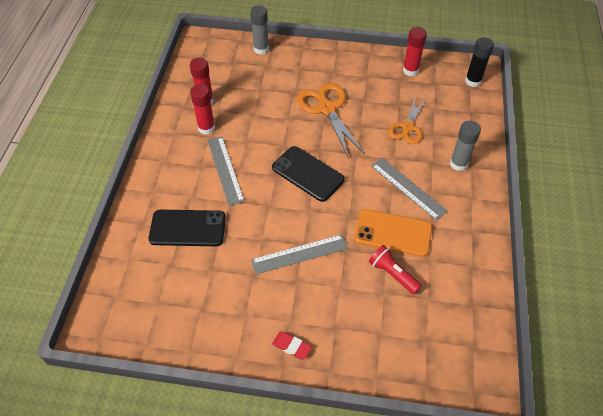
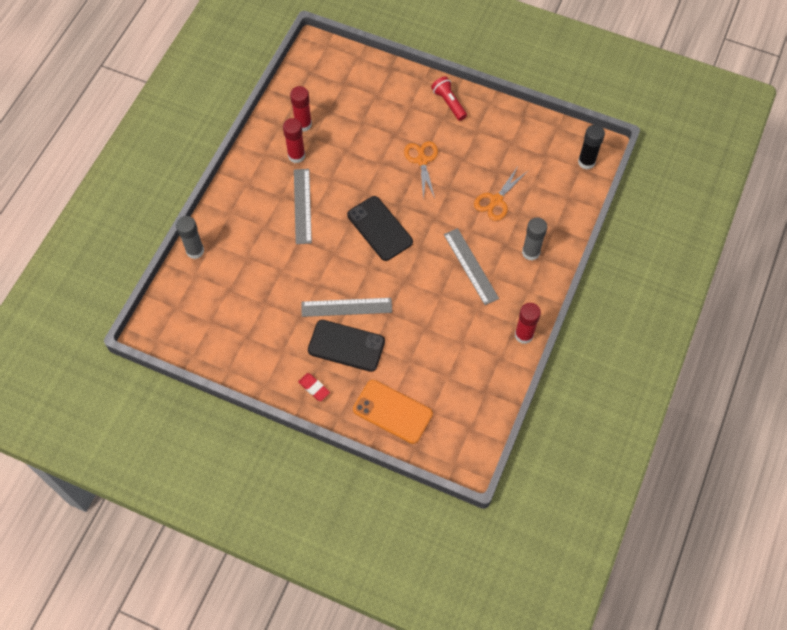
camera: 15 degrees right, 10 degrees up
black phone [149,210,226,246] -> black phone moved to [308,320,385,372]
grey glue stick [250,5,269,54] -> grey glue stick moved to [176,216,204,259]
orange scissors [297,83,365,159] -> orange scissors [404,141,438,199], size x0.65
orange phone [354,209,432,257] -> orange phone moved to [353,380,433,444]
red flashlight [369,245,422,294] -> red flashlight moved to [431,76,467,121]
red glue stick [403,27,427,76] -> red glue stick moved to [515,303,541,344]

